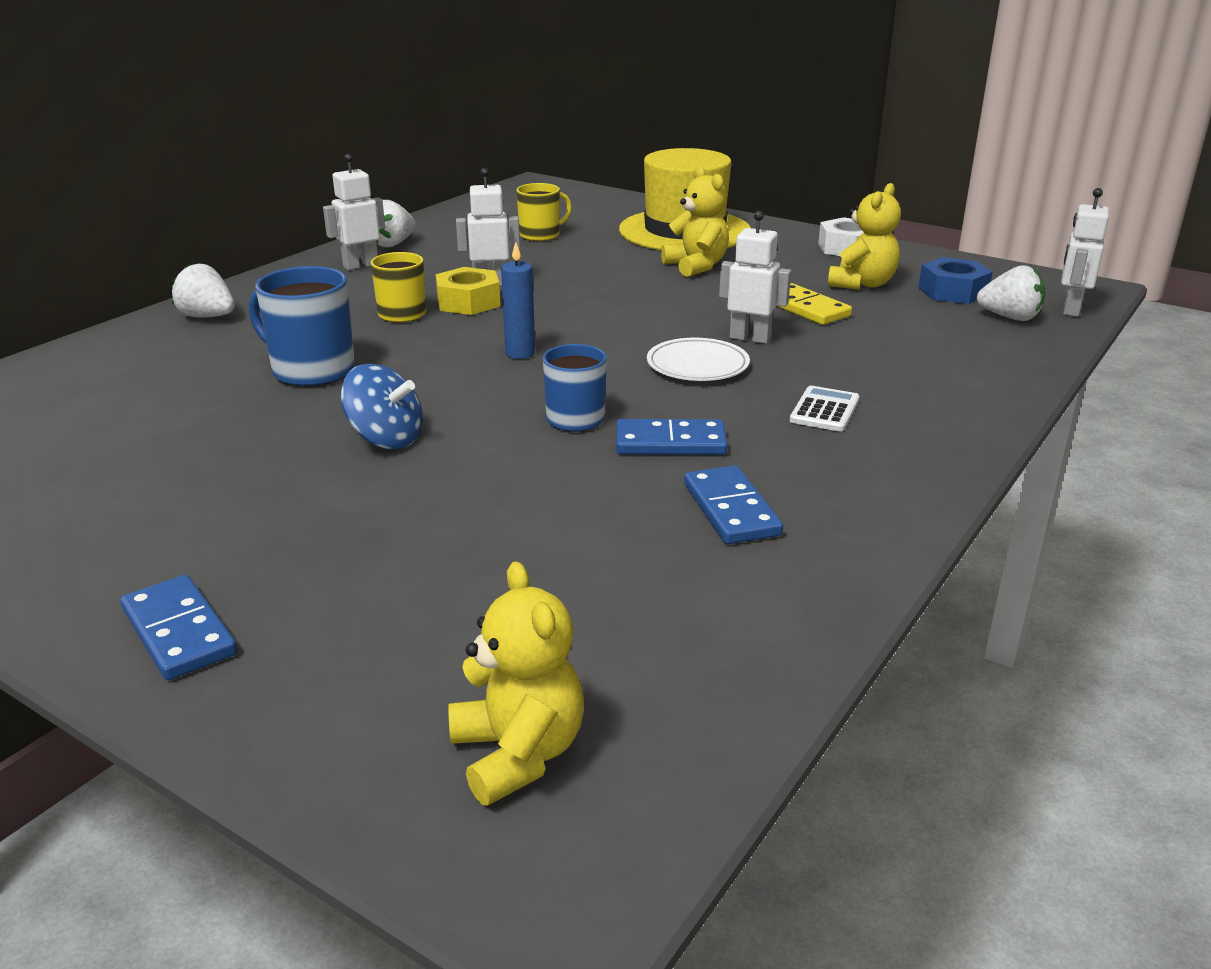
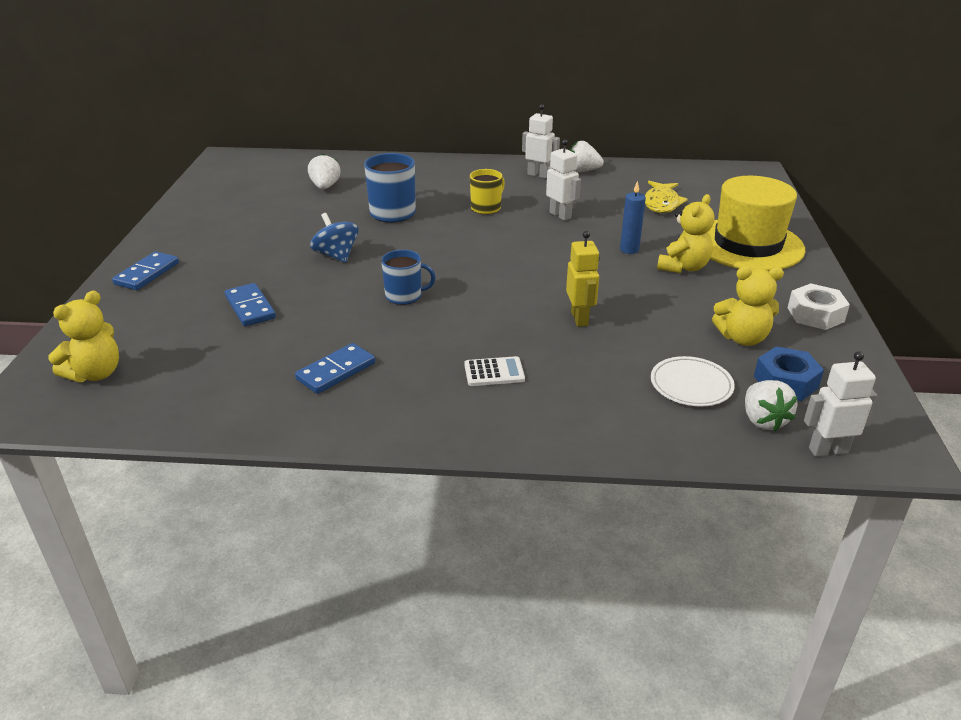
camera: 60 degrees right, 5 degrees up
white strawberry [172,263,235,318] -> white strawberry moved to [308,154,341,189]
blue spinning top [341,364,423,449] -> blue spinning top turned 150 degrees clockwise [310,213,359,263]
yellow nut [436,267,500,315] -> none
blue candle [501,242,535,359] -> blue candle moved to [620,181,646,254]
yellow mug [516,183,572,241] -> yellow fish [645,181,688,213]
blue domino [616,419,728,455] -> blue domino moved to [225,283,276,326]
white plate [647,338,750,381] -> white plate moved to [651,356,735,407]
white robot [719,211,791,344] -> yellow robot [566,231,600,327]
yellow domino [777,283,852,325] -> none

